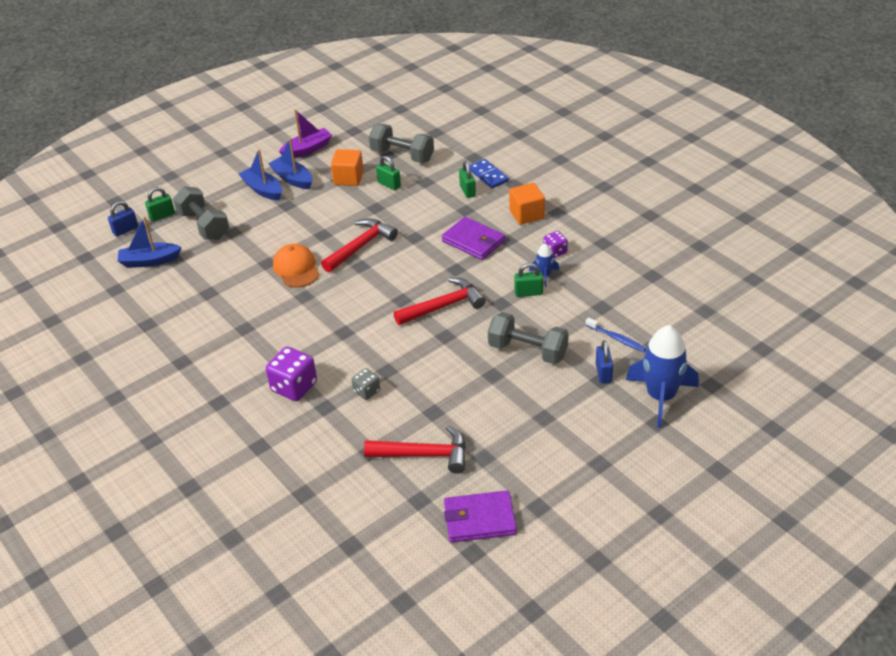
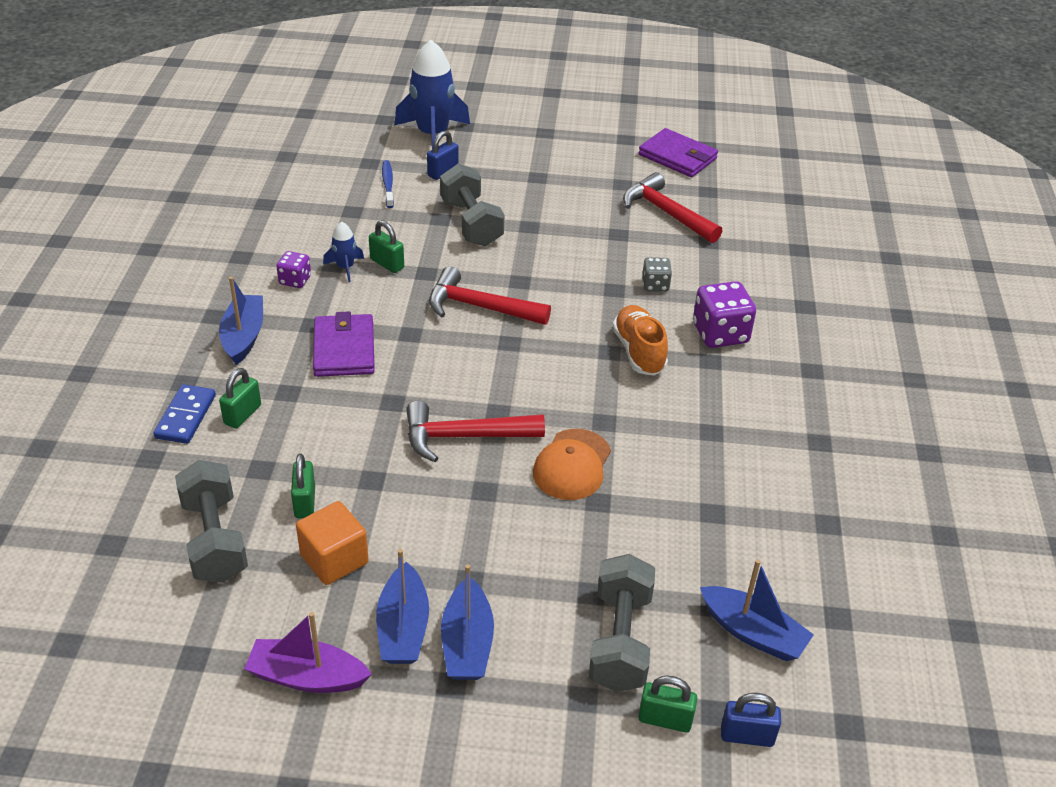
camera: 140 degrees left, 0 degrees up
orange cube [509,183,545,225] -> blue boat [219,276,263,365]
none -> orange shoe [613,305,668,376]

